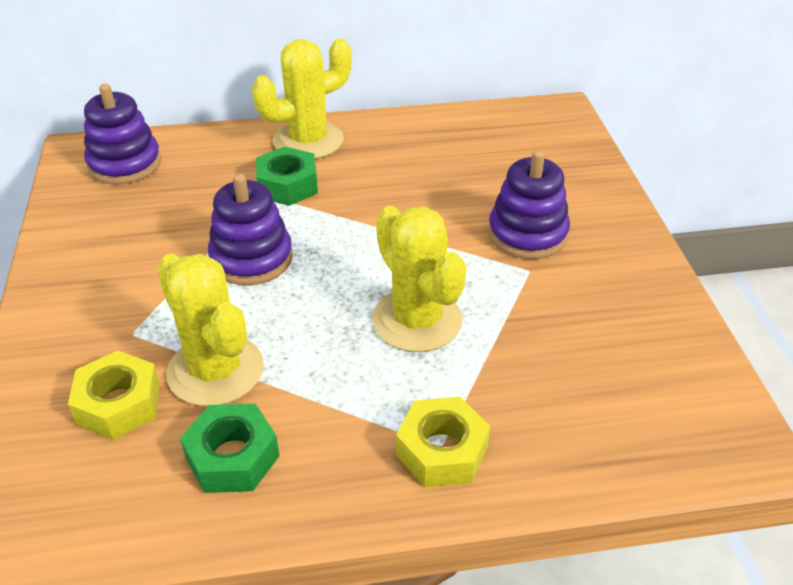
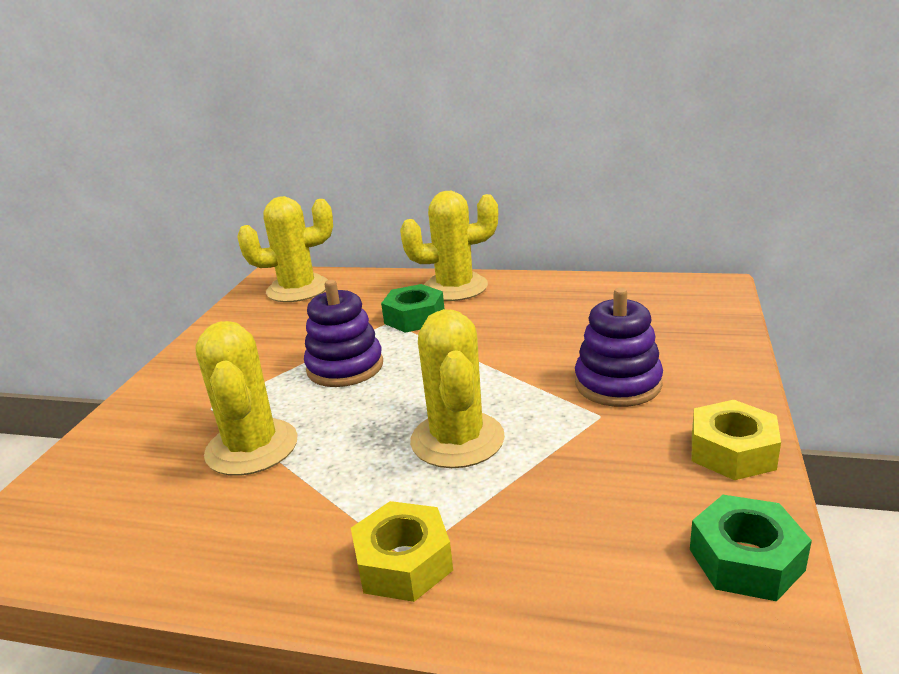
camera: 25 degrees right, 15 degrees down
yellow nut [68,351,160,440] -> yellow nut moved to [692,400,781,480]
purple stacking toy [84,84,161,185] -> yellow cactus [237,196,333,302]
green nut [180,404,279,493] -> green nut moved to [690,495,812,601]

